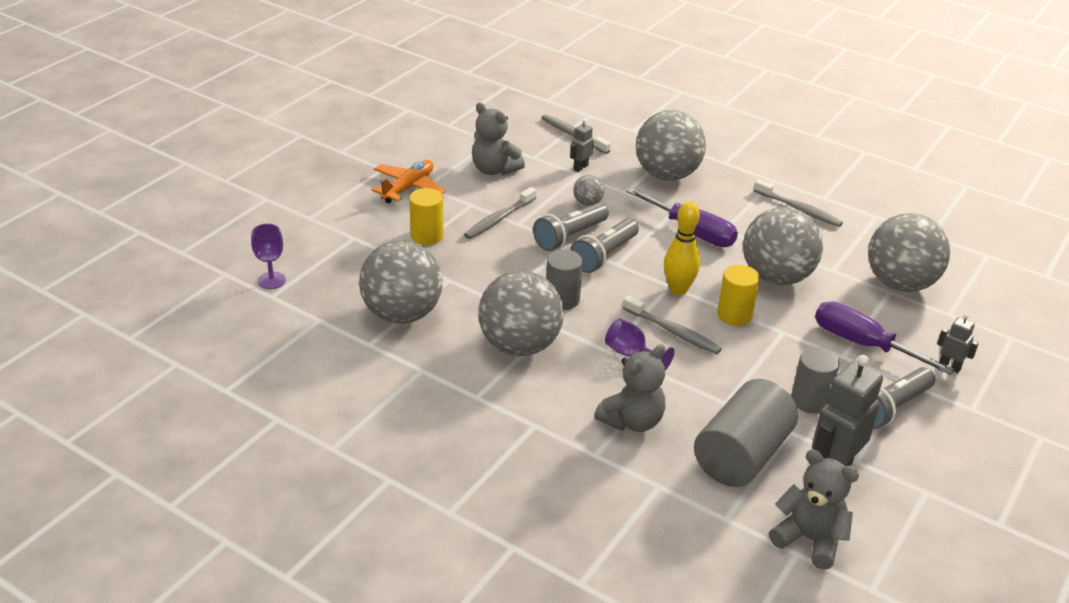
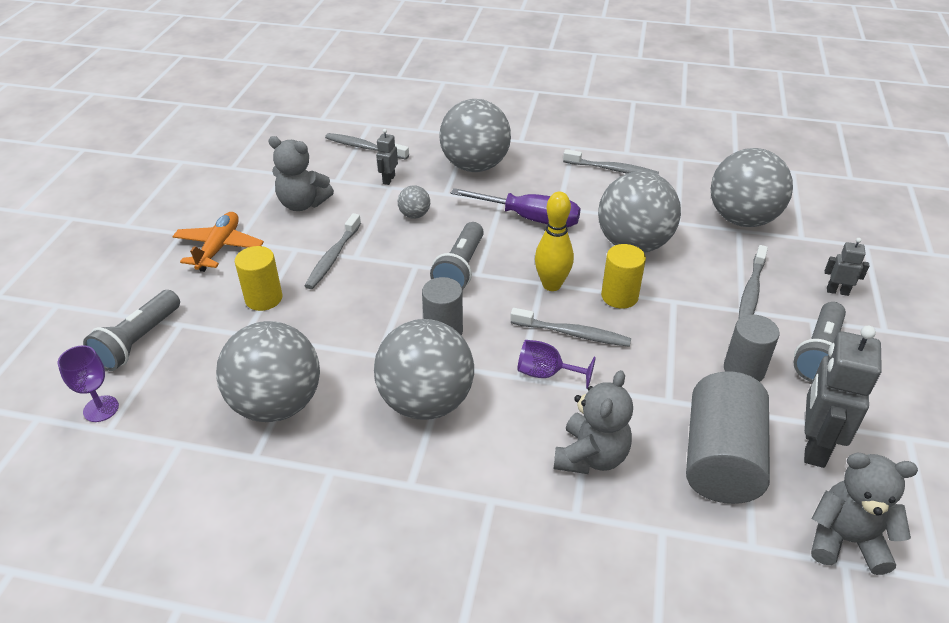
camera: 20 degrees left, 5 degrees up
grey flashlight [533,203,609,251] -> grey flashlight moved to [83,290,180,371]
purple screwdriver [815,302,955,375] -> grey toothbrush [738,245,768,320]

